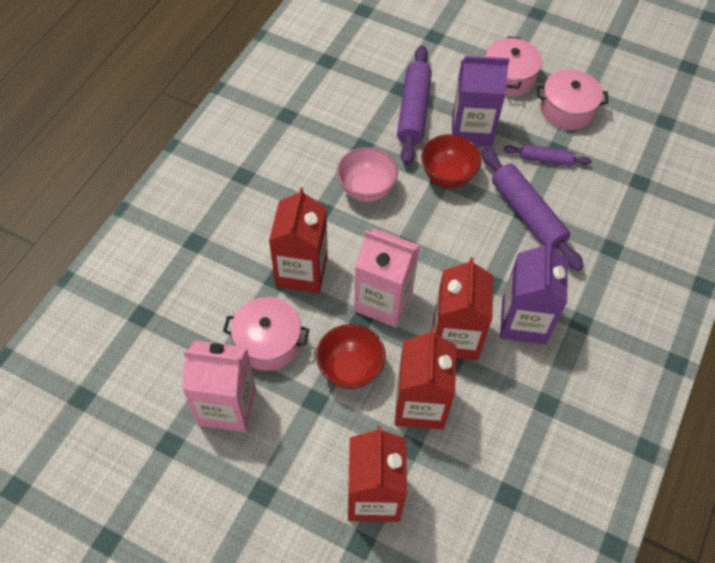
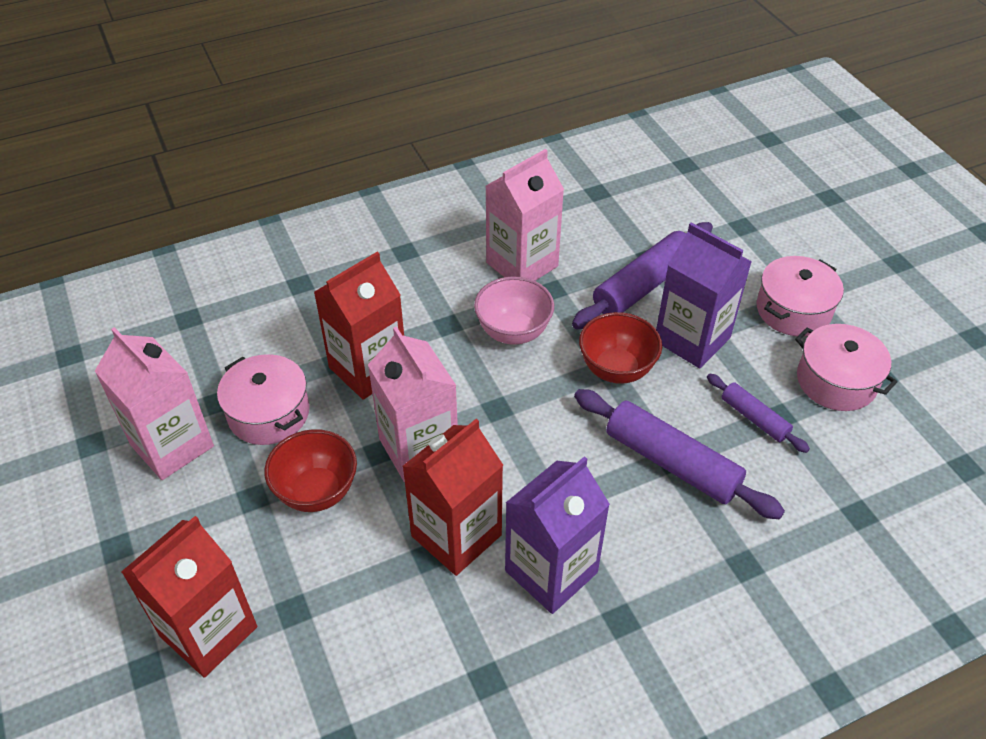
camera: 40 degrees right, 10 degrees down
red carton [395,329,456,430] -> none
purple rolling pin [481,147,584,271] -> purple rolling pin turned 60 degrees counterclockwise [574,389,785,520]
none -> pink carton [486,149,564,281]

